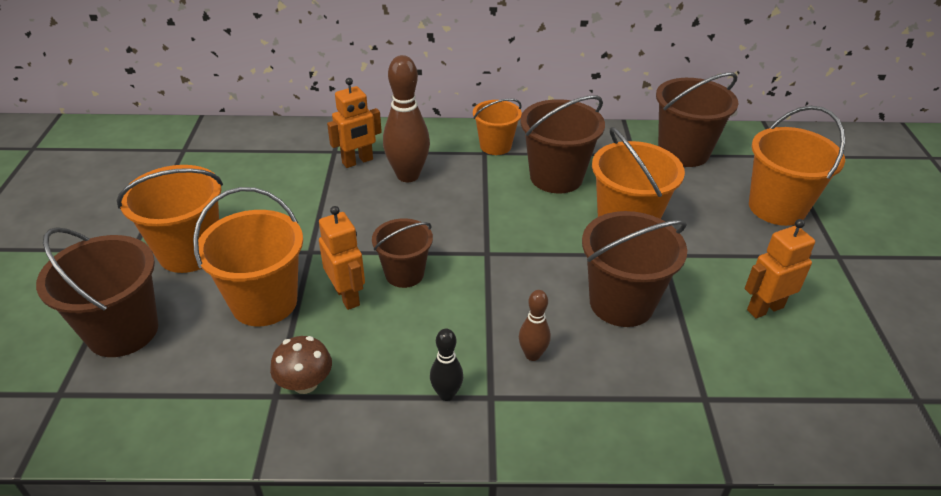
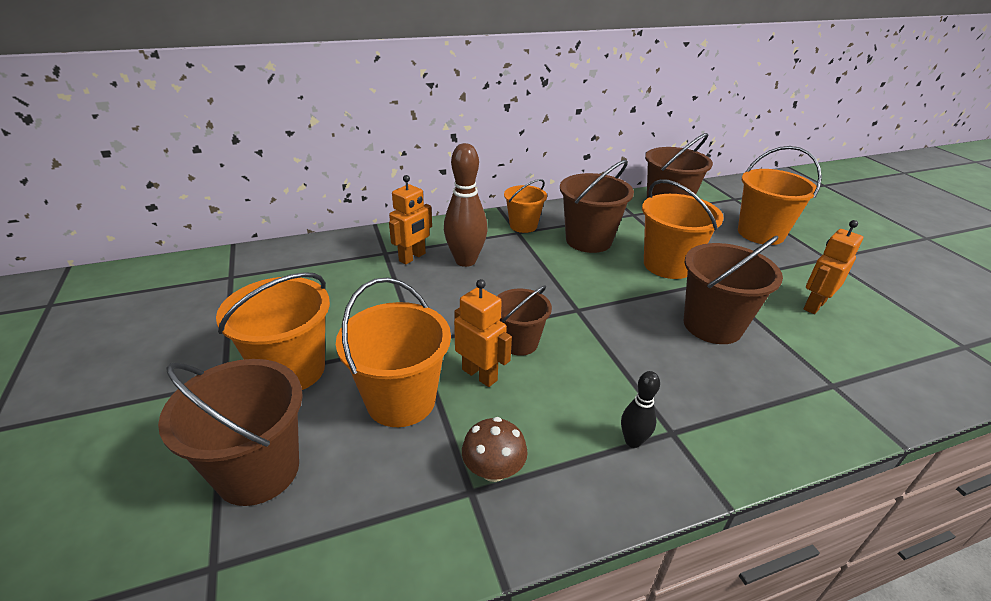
camera: 20 degrees left, 5 degrees down
brown bowling pin [519,290,551,361] -> none

